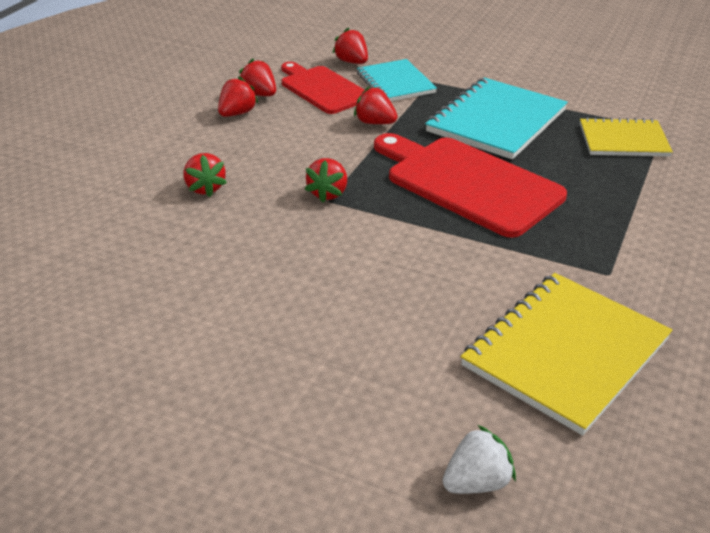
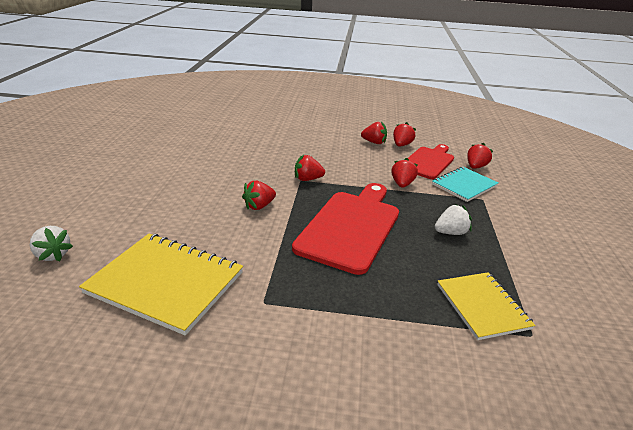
camera: 70 degrees right, 5 degrees down
red strawberry [183,153,227,197] -> red strawberry moved to [242,181,276,210]
turquoise notebook [425,78,568,159] -> white strawberry [435,204,472,235]

